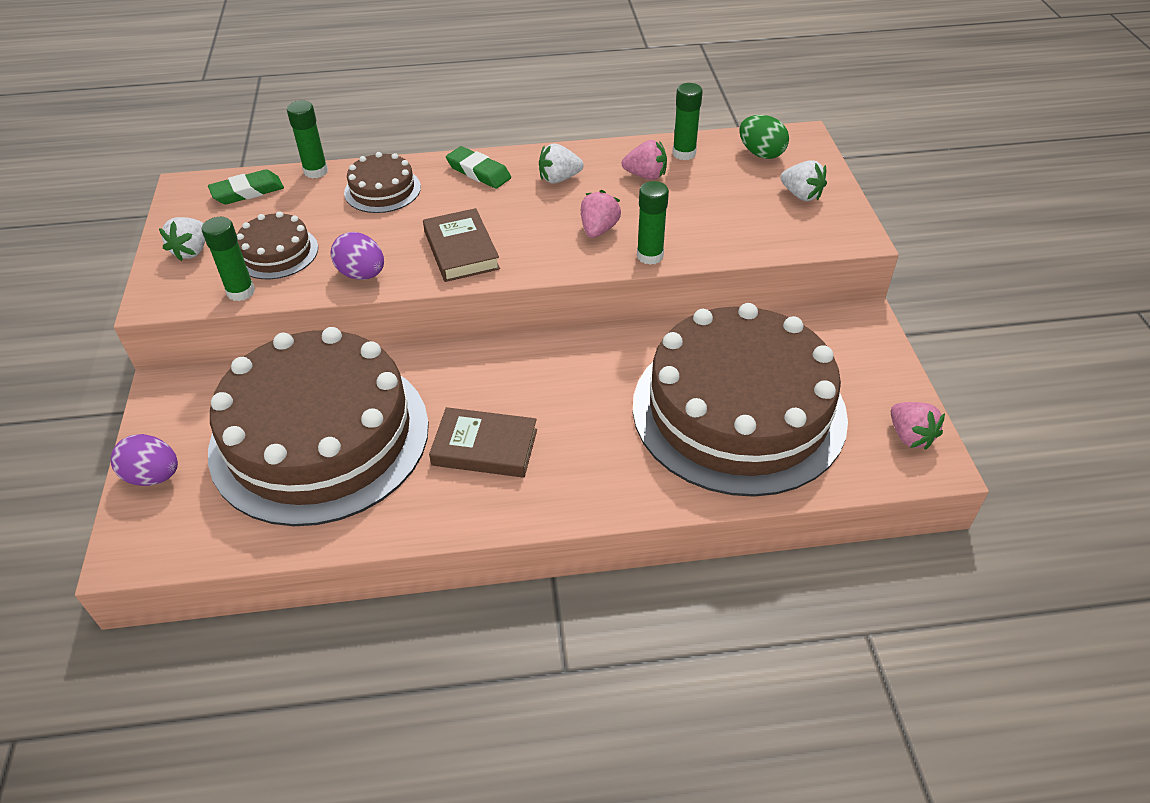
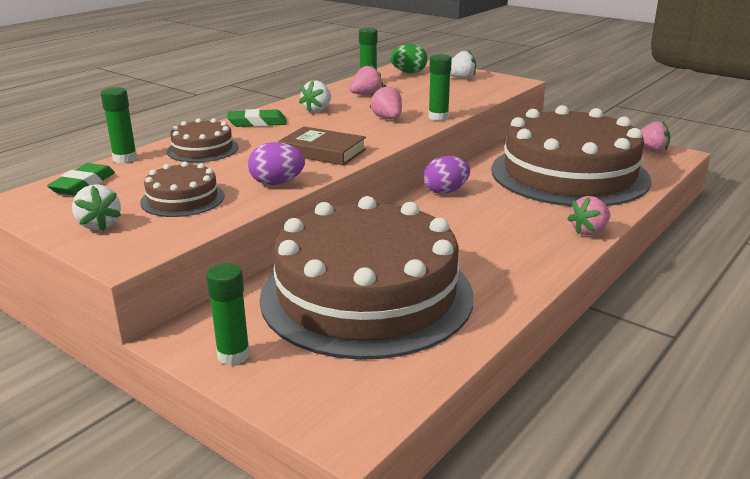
camera: 45 degrees left, 20 degrees down
purple egg [111,434,178,486] -> purple egg moved to [424,156,470,194]
green glue stick [202,217,255,301] -> green glue stick moved to [206,263,250,365]
brown book [429,407,537,478] -> none
none -> pink strawberry [567,196,611,235]

